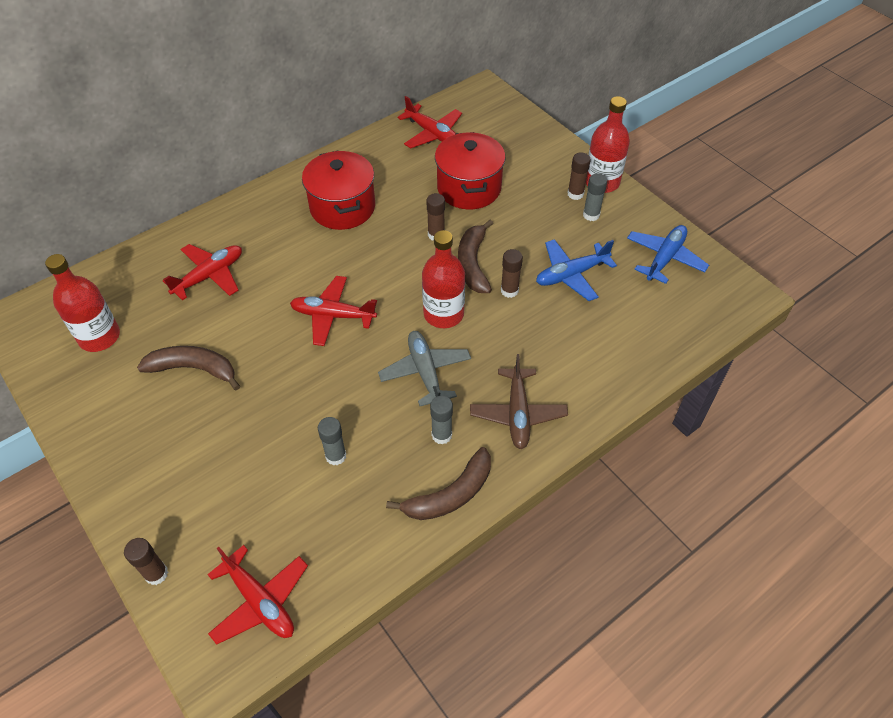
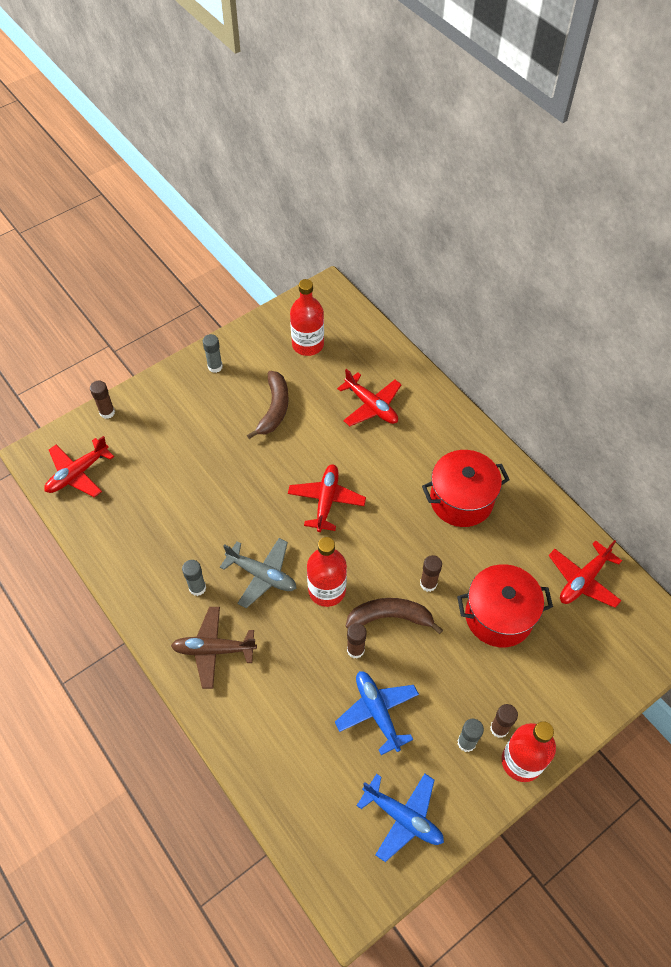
camera: 90 degrees right, 5 degrees up
grey glue stick [318,417,346,465] -> grey glue stick moved to [203,334,223,373]
grey plane [378,331,471,406] -> grey plane turned 45 degrees clockwise [220,538,296,608]
brown banana [386,447,491,520] -> none

